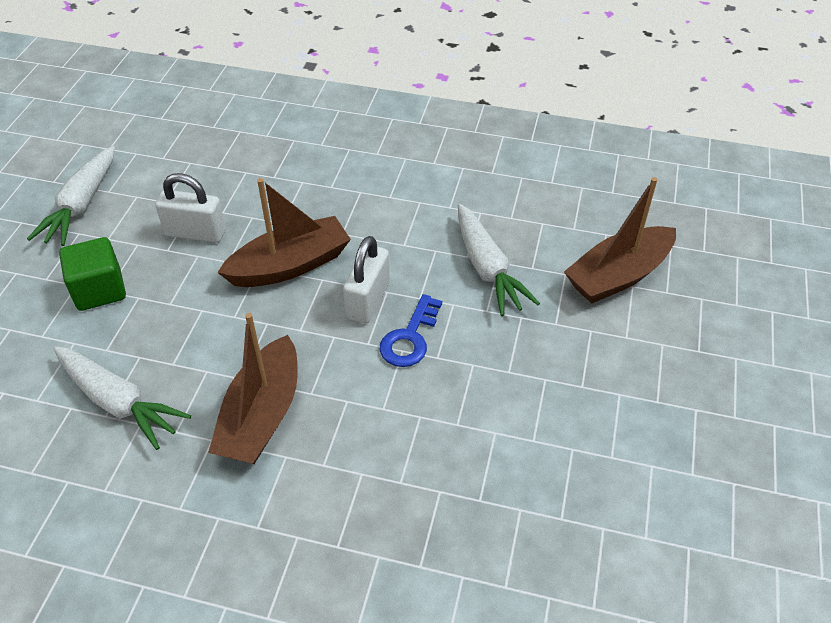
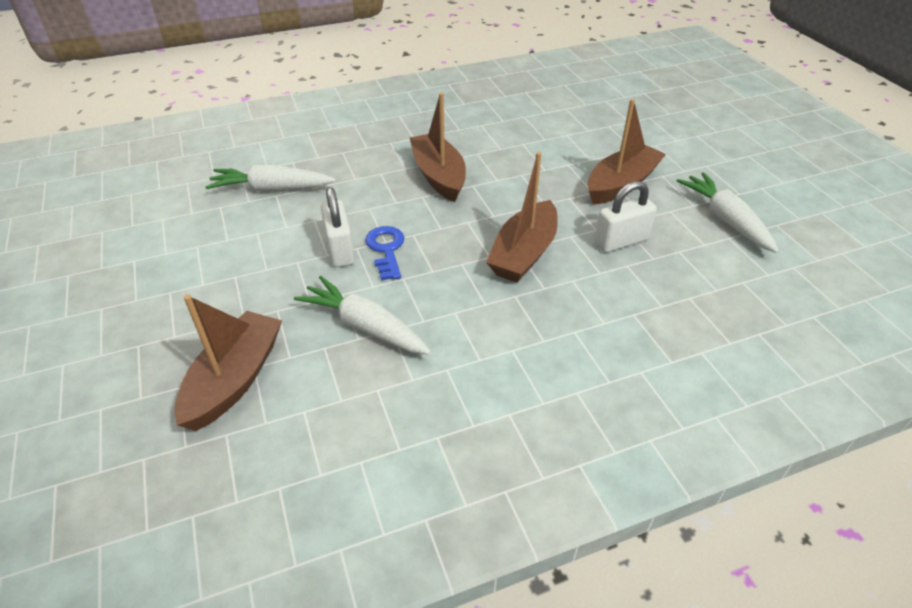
camera: 145 degrees right, 5 degrees down
white carrot [53,346,191,450] -> white carrot moved to [205,165,336,191]
green cube [59,237,126,311] -> brown boat [588,99,666,204]
white padlock [343,236,390,323] -> white padlock moved to [321,187,355,267]

